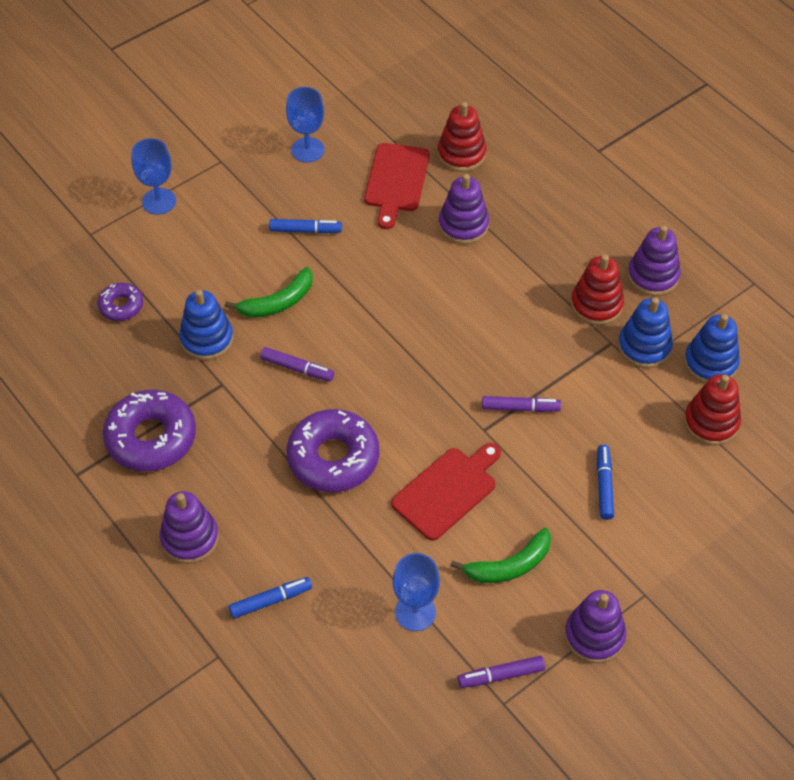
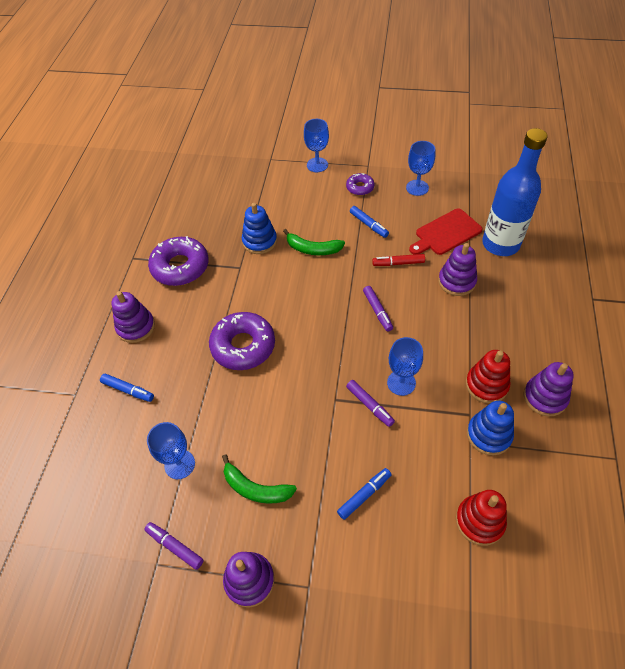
camera: 50 degrees right, 0 degrees up
purple donut [97,283,143,321] -> purple donut moved to [346,173,375,195]
purple marker [260,347,334,381] -> purple marker moved to [363,286,393,332]
red cutting board [391,443,501,541] -> none
red stacking toy [437,102,486,172] -> blue bottle [482,128,548,256]
blue stacking toy [684,314,740,384] -> none
none -> red marker [372,254,425,266]
none -> blue goblet [387,337,423,396]

